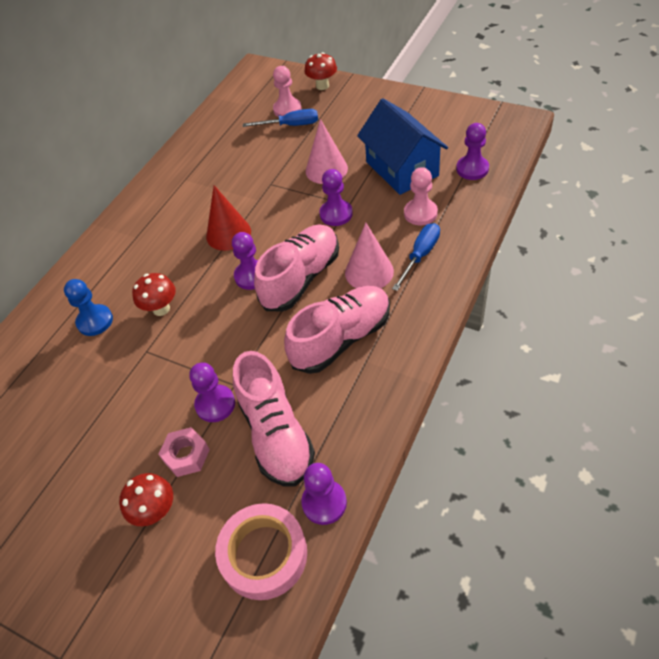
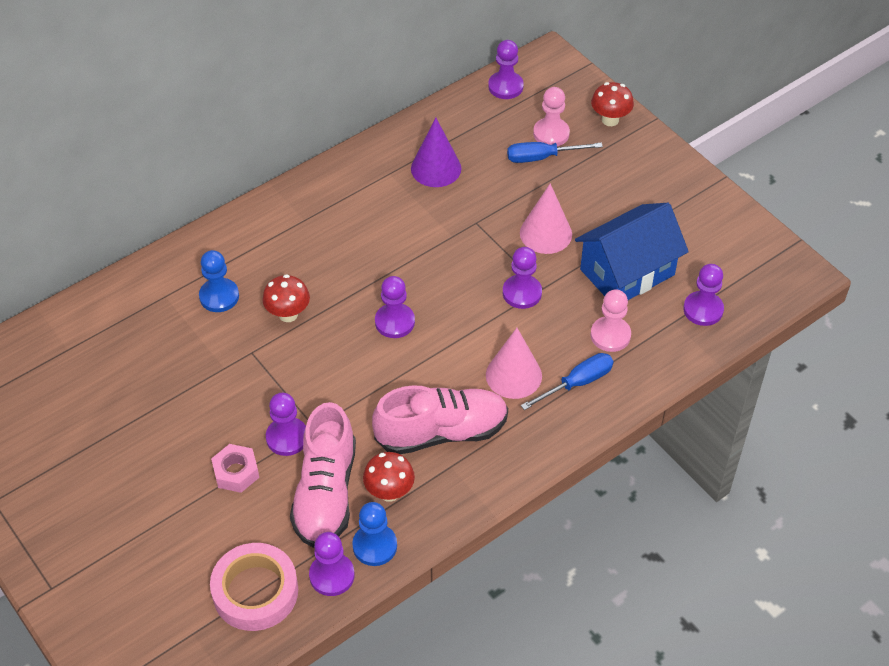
camera: 20 degrees right, 0 degrees up
red mushroom [119,473,173,526] -> red mushroom moved to [363,452,415,502]
red cone [206,185,251,251] -> none
blue screwdriver [243,109,318,127] -> blue screwdriver turned 150 degrees clockwise [507,142,603,163]
pink shoe [254,224,339,311] -> none
blue house [357,98,448,195] -> blue house turned 60 degrees clockwise [575,203,689,300]
none -> blue pawn [352,502,397,566]
none -> purple cone [411,118,462,187]
none -> purple pawn [488,40,524,99]

